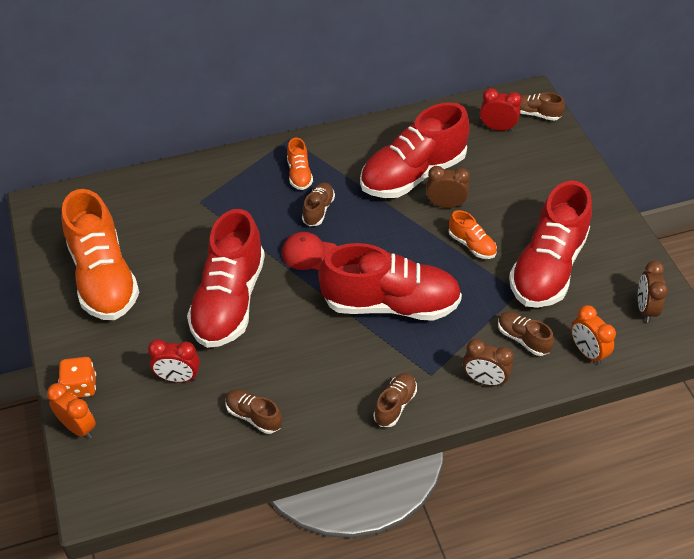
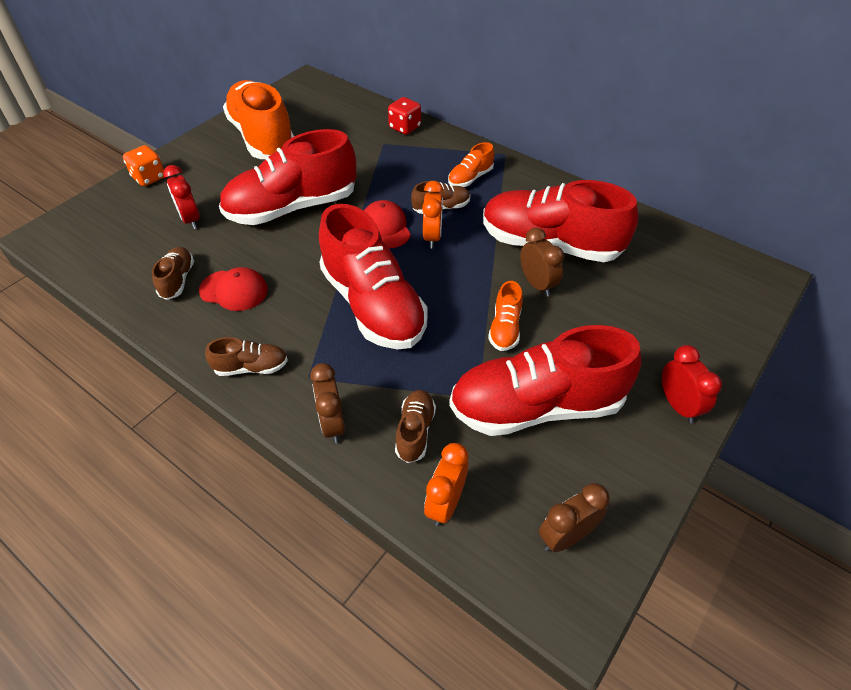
camera: 55 degrees right, 0 degrees up
orange clock [47,383,96,439] -> orange clock moved to [422,181,443,249]
orange shoe [62,189,140,320] -> orange shoe turned 120 degrees clockwise [223,80,294,159]
red clock [480,88,522,131] -> red clock moved to [662,345,722,423]
brown shoe [519,92,565,121] -> none
none -> red cap [199,267,268,311]
none -> red dice [388,97,421,135]

